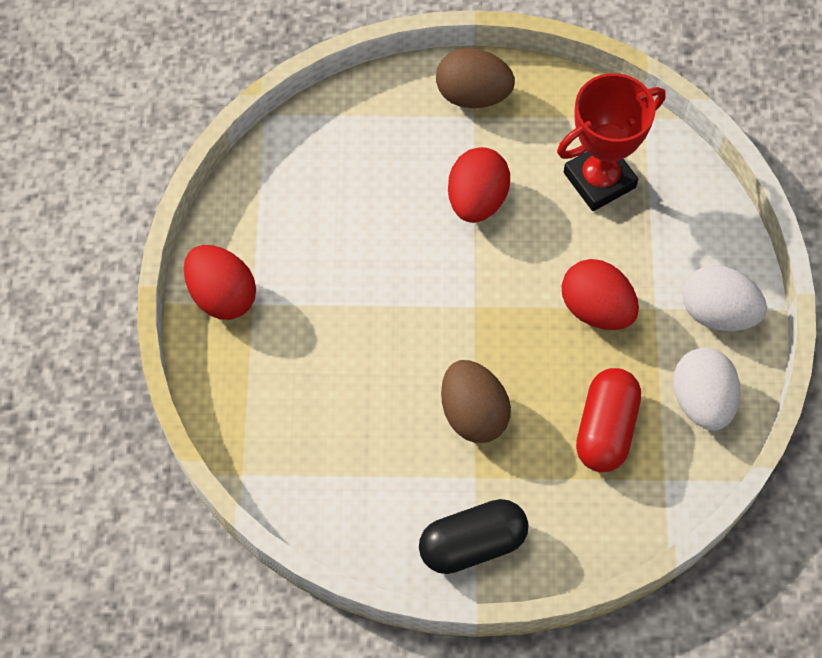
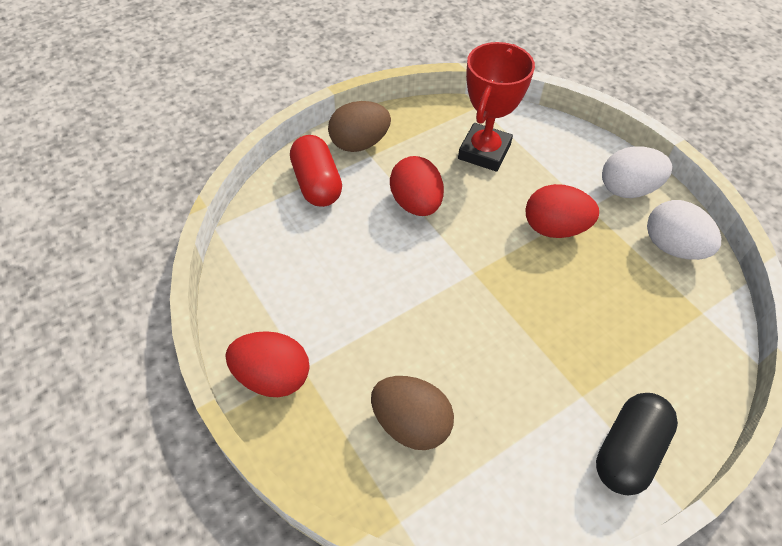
camera: 35 degrees left, 10 degrees down
brown egg [441,360,511,443] -> brown egg moved to [371,376,454,450]
red capsule [576,368,641,472] -> red capsule moved to [290,135,342,207]

